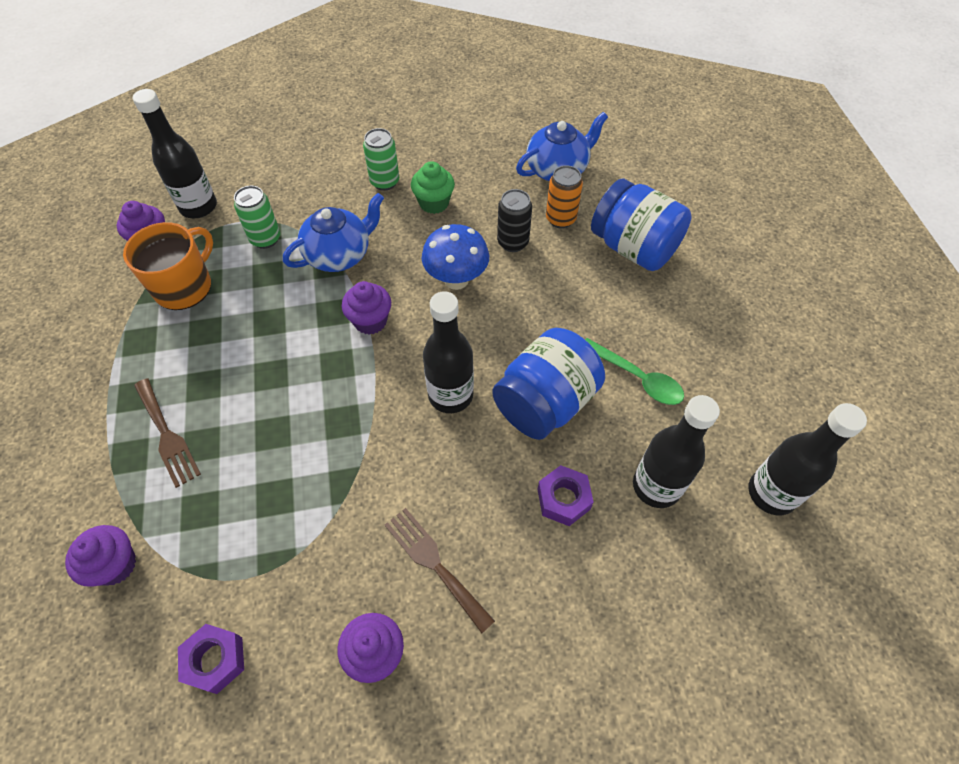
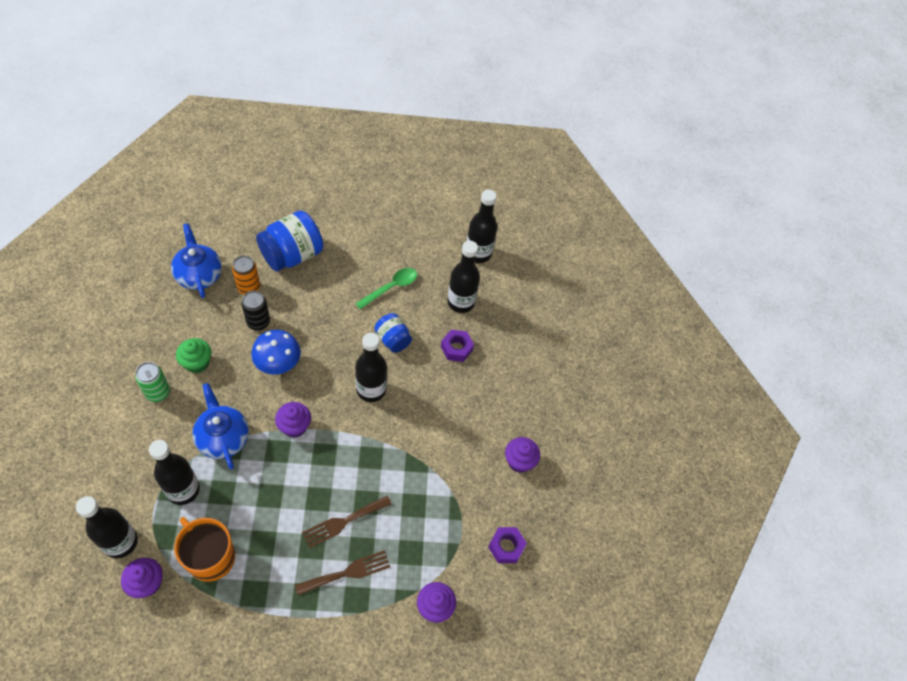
camera: 85 degrees left, 0 degrees up
green can [234,186,280,249] -> black bottle [149,440,200,505]
brown fork [385,508,495,633] -> brown fork moved to [302,496,392,548]
blue jar [492,328,605,440] -> blue jar [374,313,412,353], size x0.57

